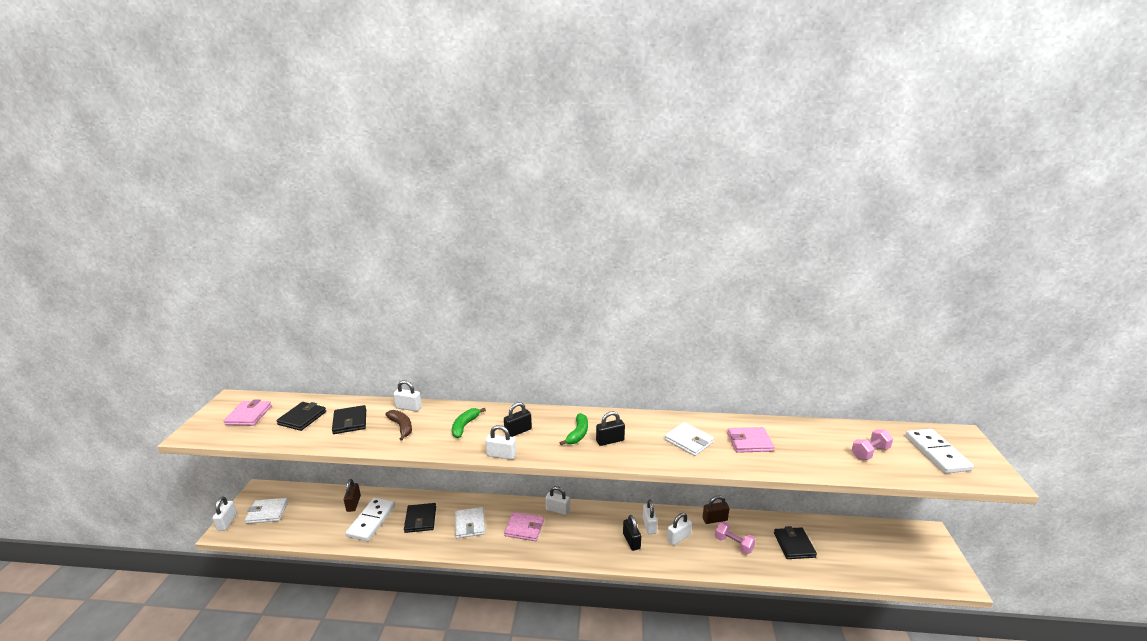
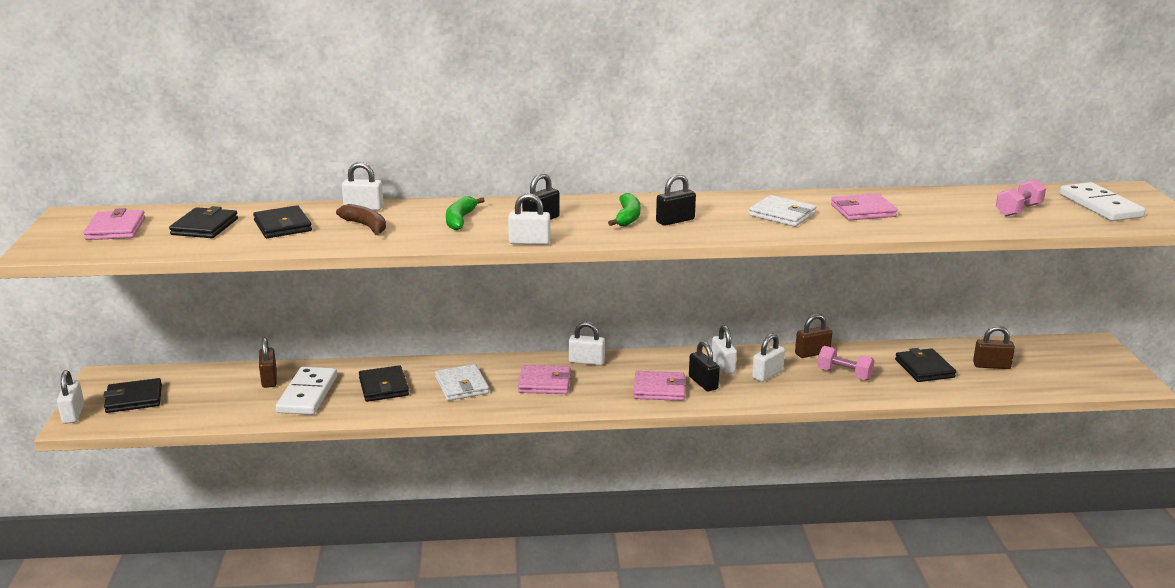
camera: 10 degrees left, 0 degrees up
white wallet [245,498,288,524] -> black wallet [103,378,162,413]
none -> pink wallet [634,371,686,401]
none -> brown padlock [973,326,1015,369]

